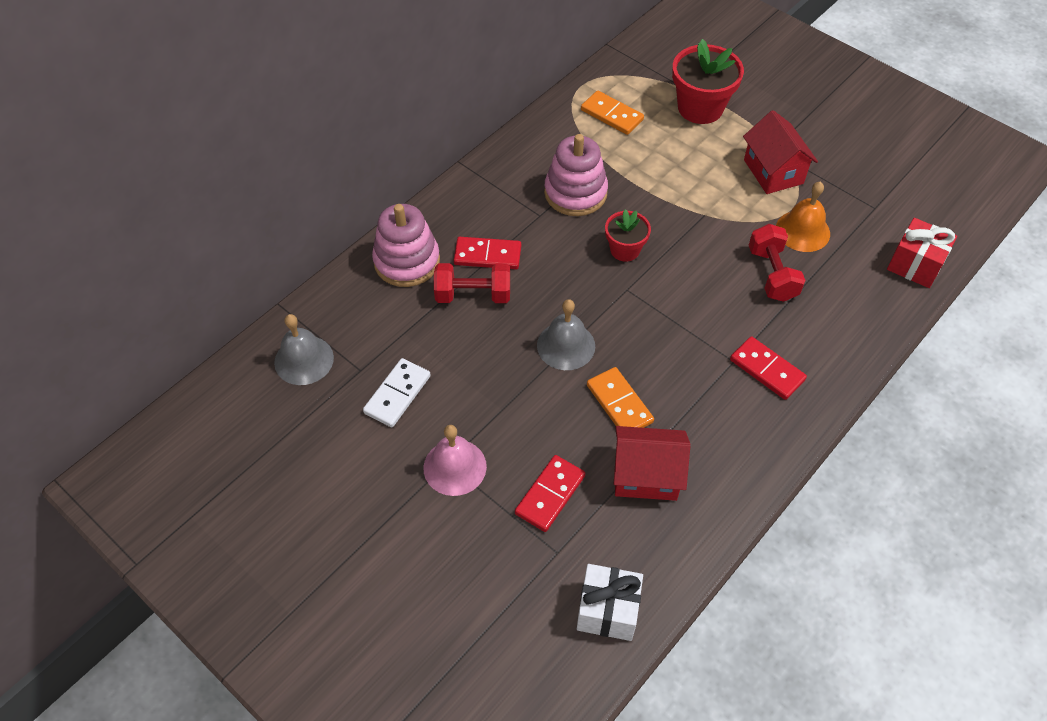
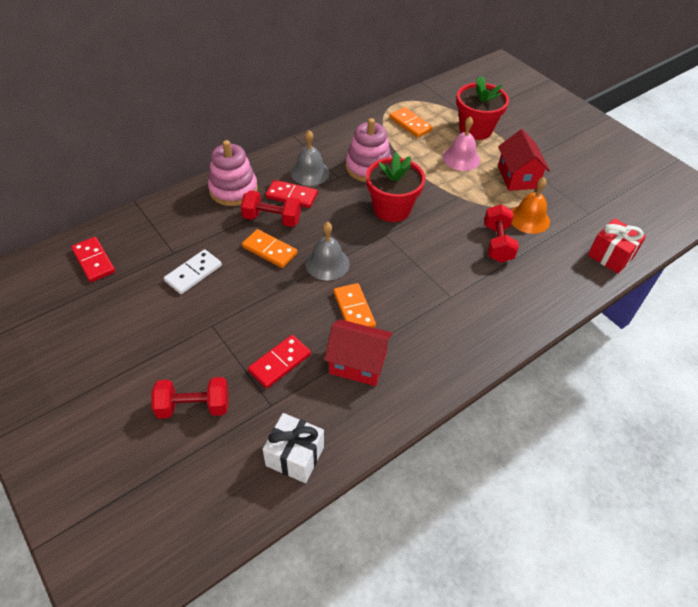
camera: 10 degrees right, 5 degrees down
grey bell [274,314,334,385] -> grey bell moved to [291,130,330,186]
pink bell [423,425,487,496] -> pink bell moved to [443,116,480,171]
red flower pot [605,209,651,262] -> red flower pot [366,152,425,222], size x1.69
red domino [730,336,807,400] -> red domino moved to [71,237,115,282]
none -> red dumbbell [151,377,229,419]
none -> orange domino [242,229,297,268]

